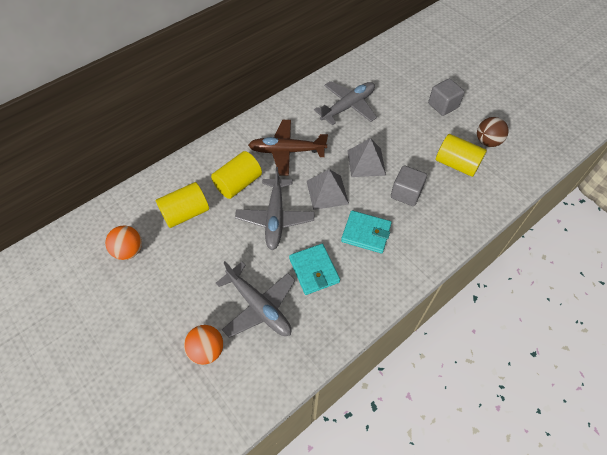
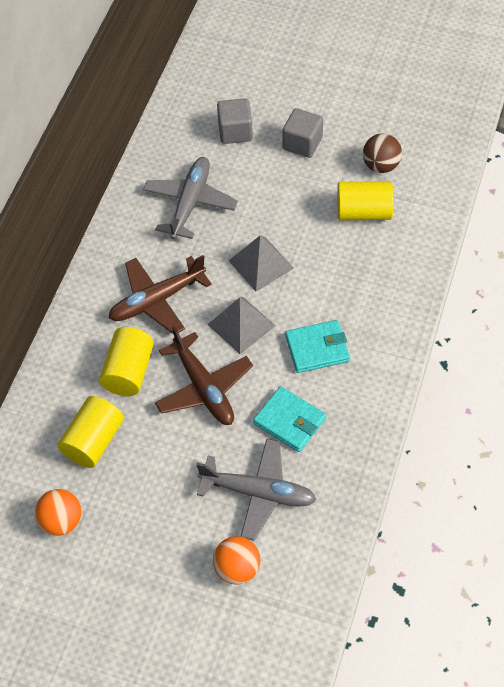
camera: 30 degrees left, 0 degrees up
grey plane [235,167,315,250] -> brown plane [155,326,253,425]
grey cube [391,165,427,206] -> grey cube moved to [217,98,253,144]

